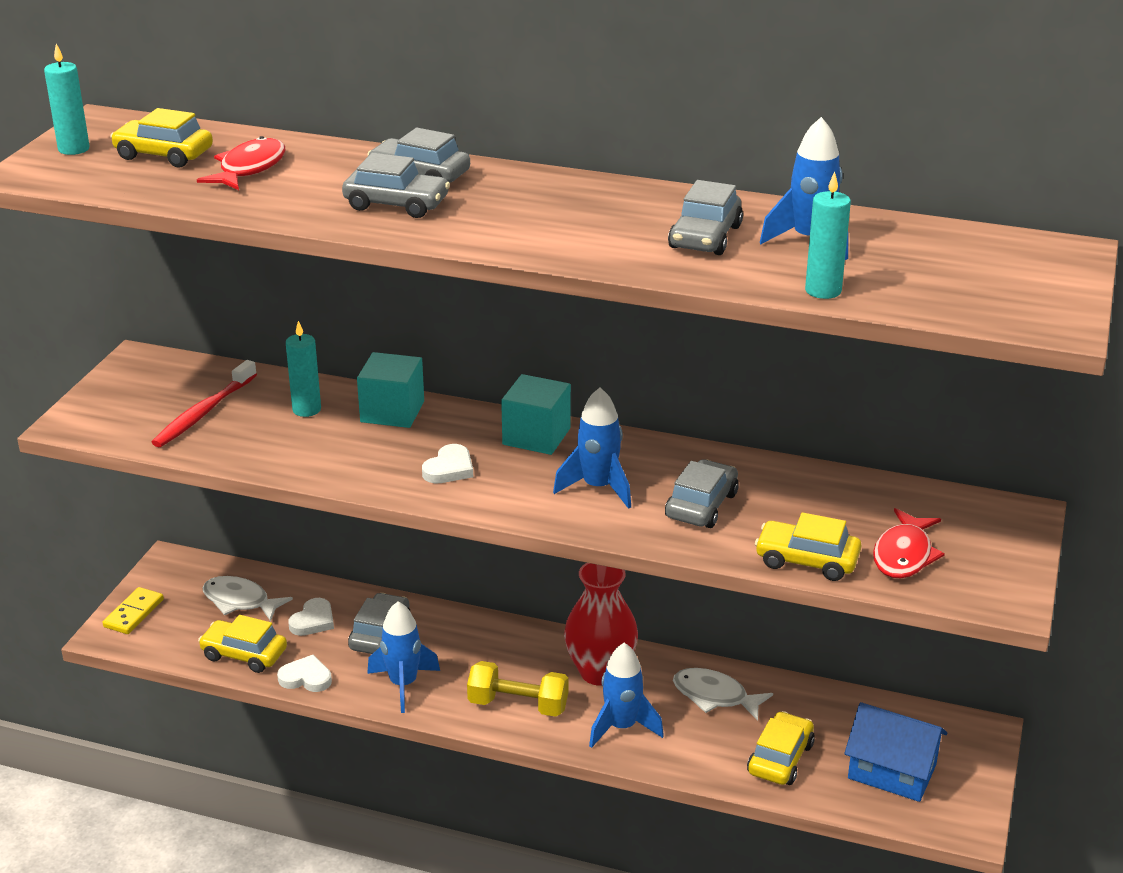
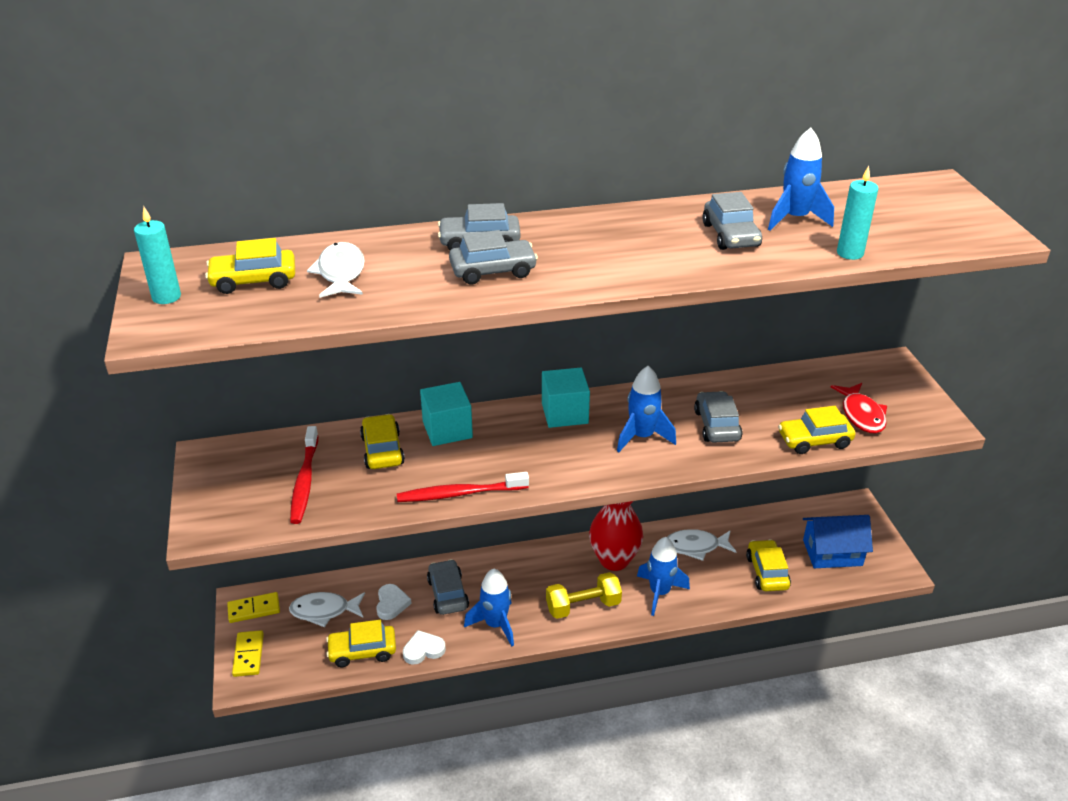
camera: 30 degrees left, 5 degrees up
red fish [197,136,285,190] -> white fish [307,242,365,298]
turquoise candle [286,321,321,417] -> yellow car [360,414,405,469]
white heart [422,444,473,483] -> none
none -> yellow domino [227,592,280,623]
none -> red toothbrush [397,472,529,502]

